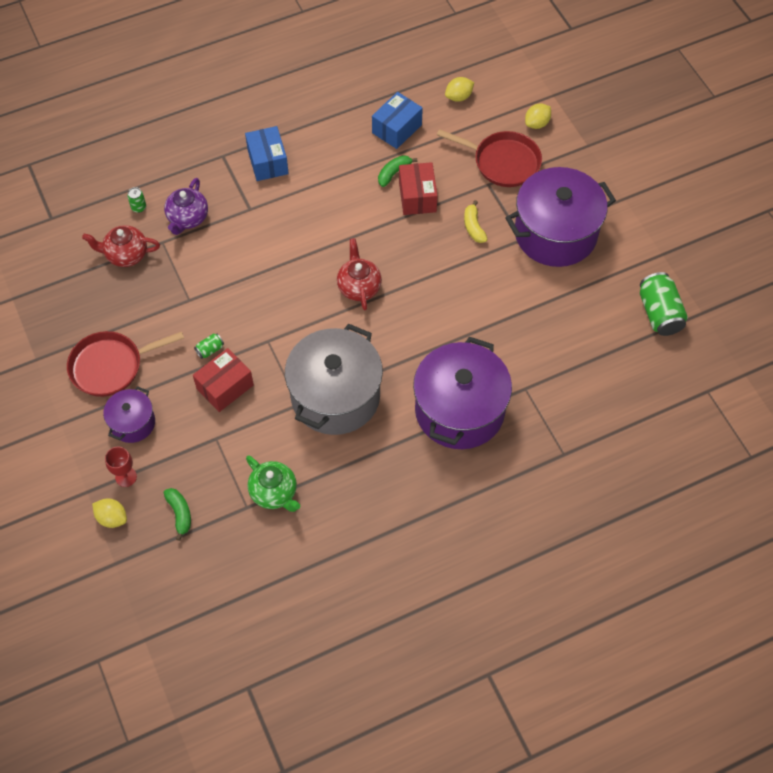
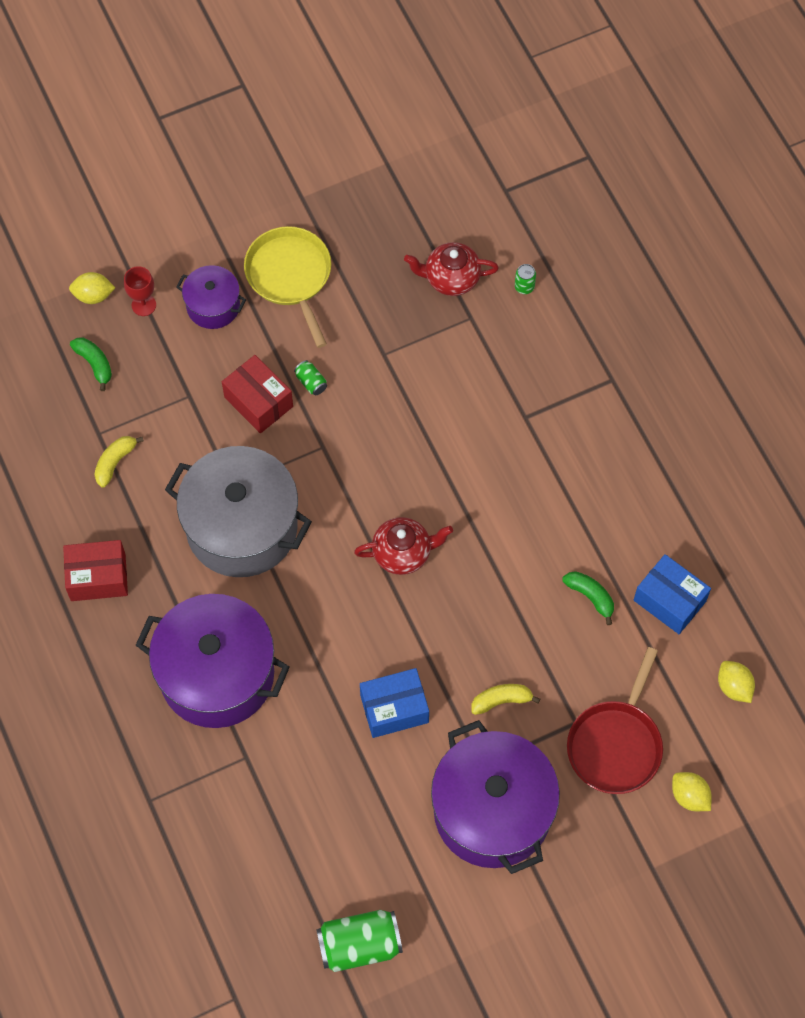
camera: 90 degrees right, 5 degrees up
red pan [67,331,184,397] -> yellow pan [244,226,331,348]
red teapot [82,225,160,267] -> red teapot turned 90 degrees counterclockwise [404,242,499,296]
yellow lemon [92,498,127,528] -> yellow lemon turned 60 degrees clockwise [69,272,115,304]
purple teapot [164,178,208,235] -> none
green banana [164,488,191,541] -> green banana turned 105 degrees counterclockwise [70,338,112,391]
blue box [245,126,289,181] -> blue box moved to [360,668,429,738]
green teapot [246,456,300,512] -> yellow banana [94,436,144,488]
red box [399,162,438,215] -> red box moved to [63,540,128,601]

